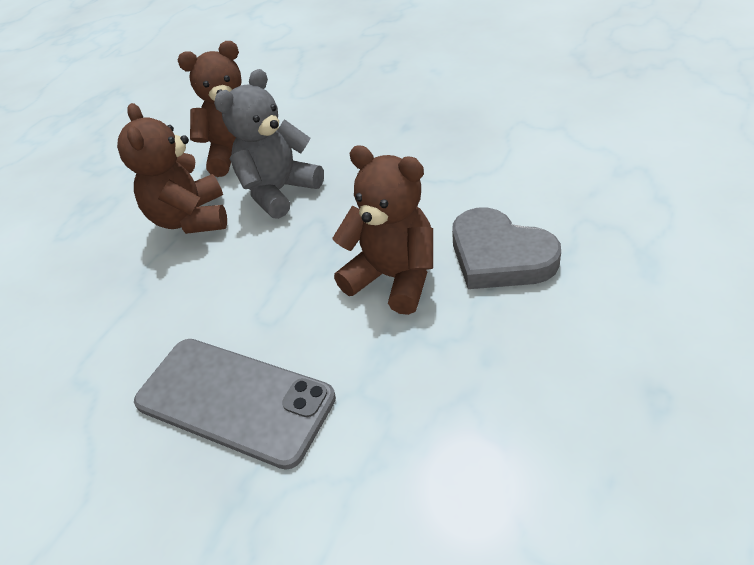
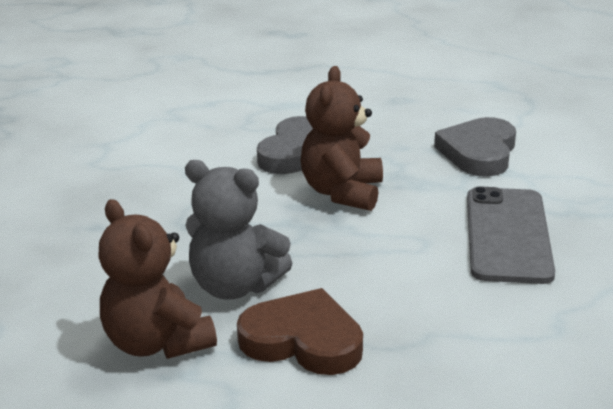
camera: 115 degrees left, 15 degrees down
brown teddy bear [117,103,227,234] -> brown heart [237,288,363,375]
none -> grey heart [434,117,516,177]

